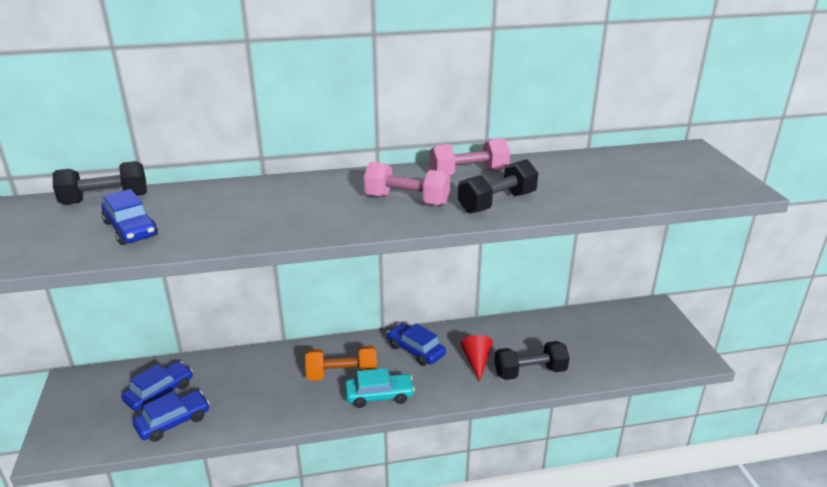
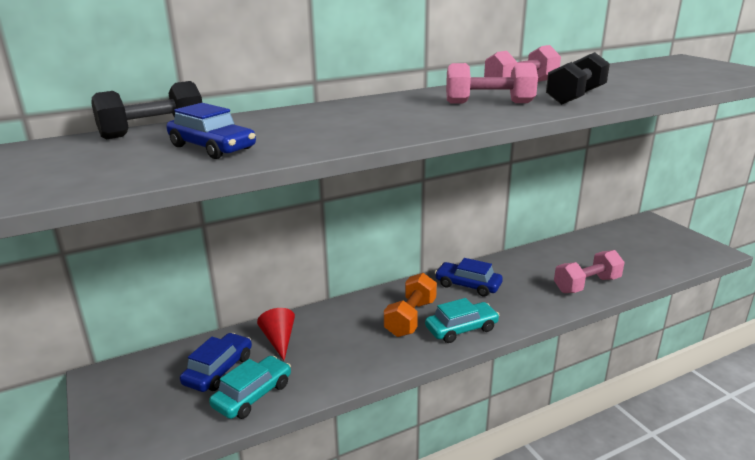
camera: 15 degrees left, 5 degrees down
blue car [133,390,210,442] -> turquoise car [209,356,291,419]
orange dumbbell [305,346,377,381] -> orange dumbbell turned 45 degrees counterclockwise [384,273,437,337]
red cone [460,335,493,382] -> red cone moved to [257,308,295,361]
black dumbbell [494,341,570,380] -> pink dumbbell [554,250,625,293]

